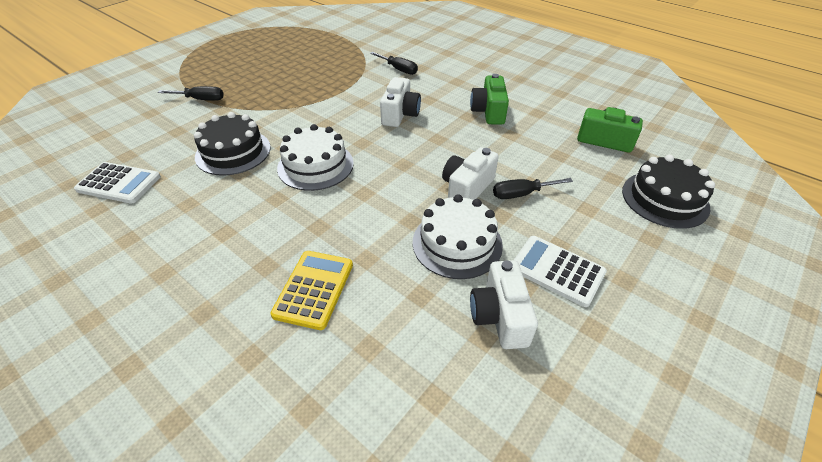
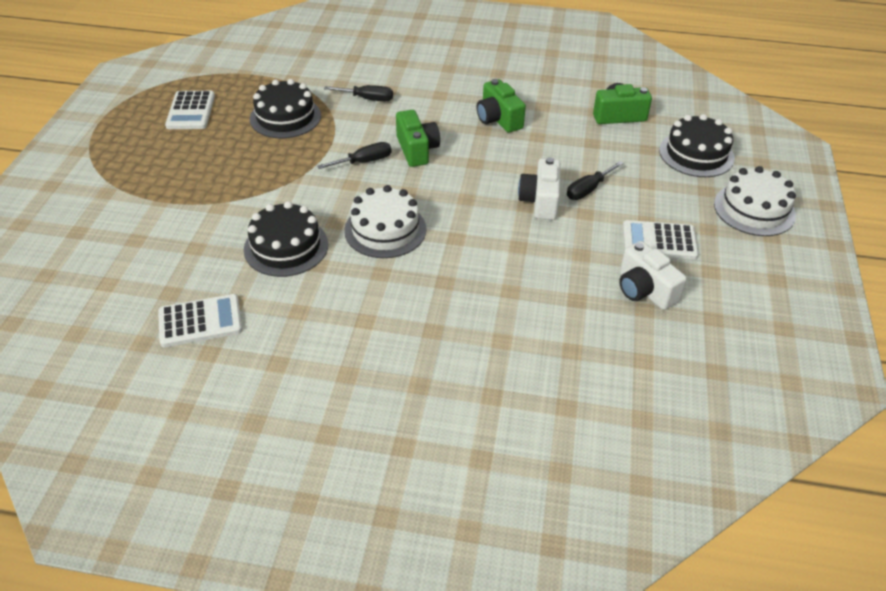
camera: 30 degrees left, 0 degrees up
black screwdriver [158,86,224,101] -> black screwdriver moved to [317,142,391,169]
yellow calculator [271,251,353,330] -> none
white camera [380,77,421,127] -> green camera [396,110,440,167]
white cake [413,194,503,279] -> white cake moved to [714,166,796,236]
none -> white calculator [165,91,215,129]
none -> black cake [250,79,321,138]

